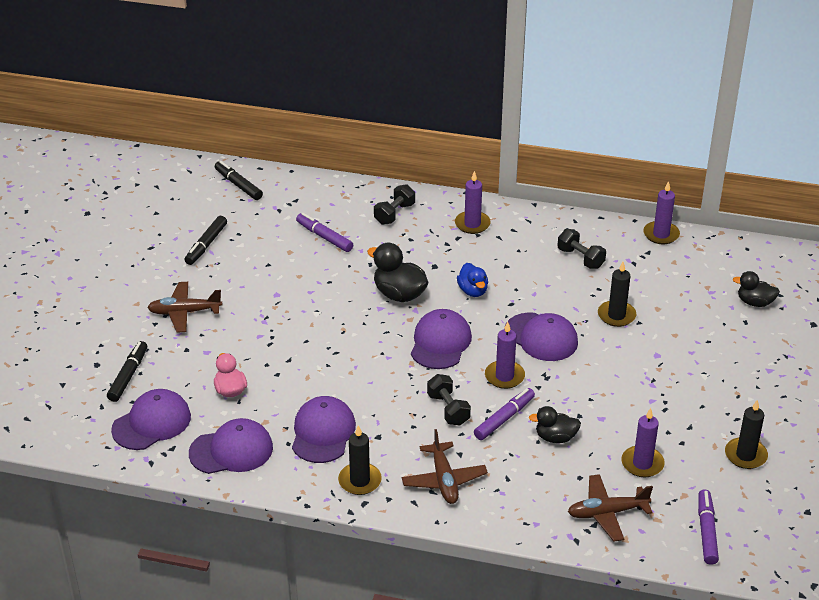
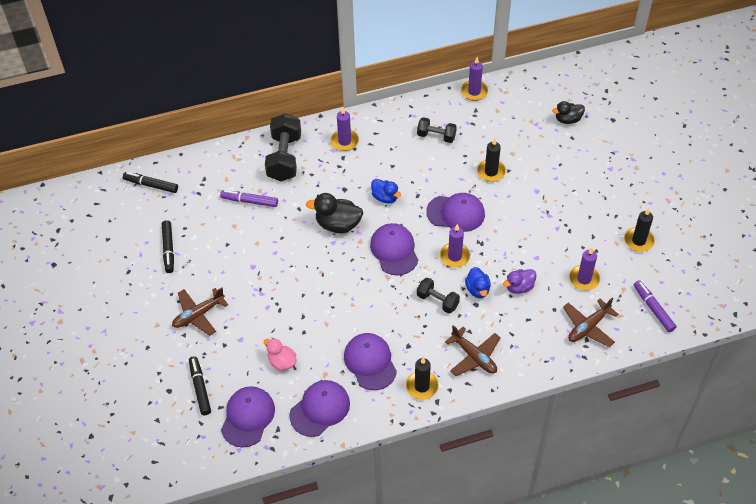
camera: 30 degrees left, 15 degrees up
black dumbbell [374,184,415,225] -> black dumbbell [265,113,301,181], size x1.72
purple marker [474,388,535,440] -> blue duck [465,267,491,298]
black duck [529,406,581,443] -> purple duck [503,269,536,294]

